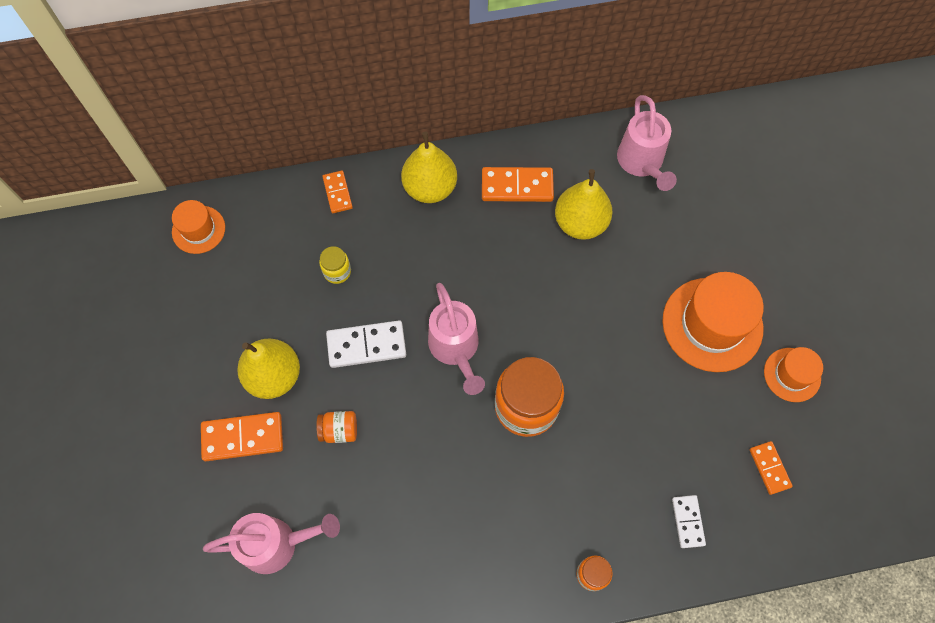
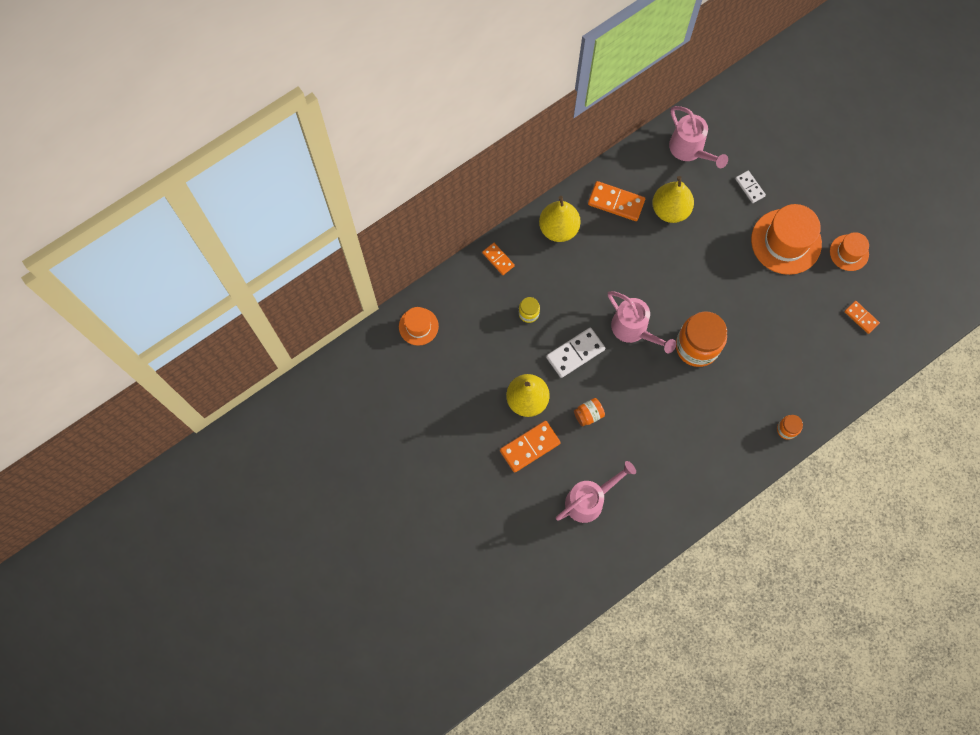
camera: 25 degrees left, 5 degrees up
orange domino [482,167,554,202] -> orange domino turned 45 degrees clockwise [588,181,645,221]
white domino [672,495,706,548] -> white domino moved to [735,171,766,203]

